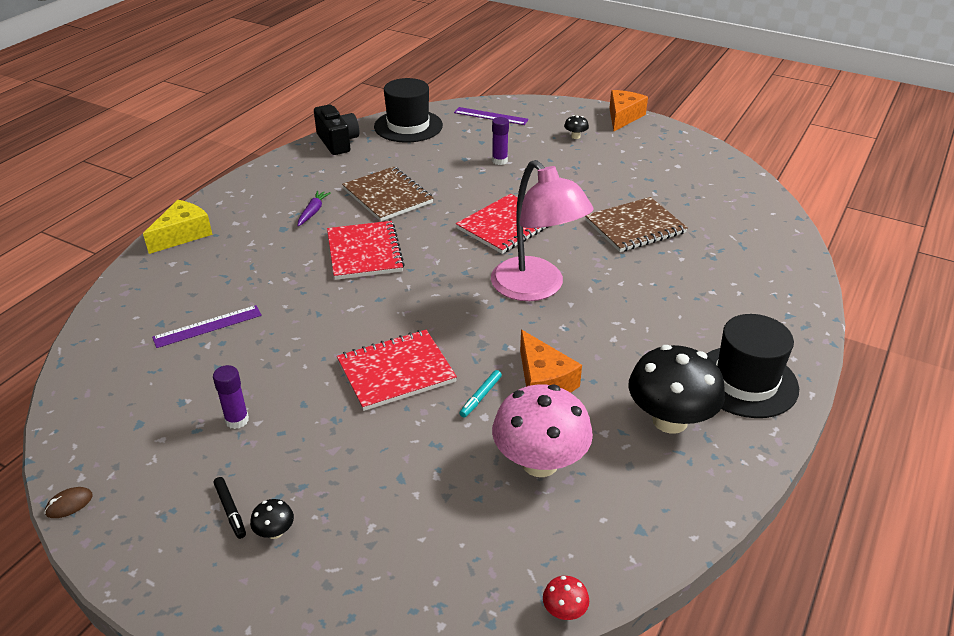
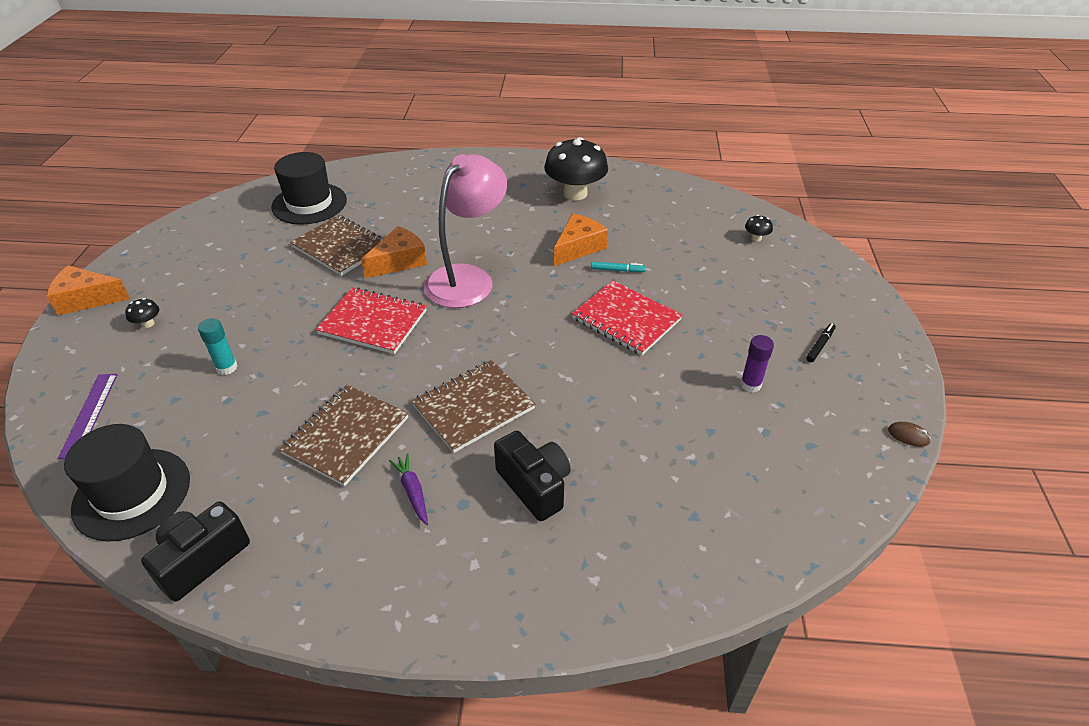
camera: 115 degrees left, 5 degrees up
yellow cheese [143,200,212,254] -> none
purple ruler [152,305,262,348] -> none
black mushroom [250,499,294,539] -> black mushroom moved to [745,215,773,242]
purple carrot [298,191,331,227] -> purple carrot turned 75 degrees clockwise [389,454,428,525]
red notebook [327,221,405,280] -> brown notebook [411,360,536,453]
purple glue stick [492,117,509,165] -> turquoise glue stick [198,318,237,375]
pink mushroom [492,385,593,477] -> none
red mushroom [543,576,589,620] -> none
black hat [707,314,799,418] -> black hat moved to [271,152,347,225]
none -> orange cheese [361,226,427,278]
none -> black camera [494,431,571,521]

